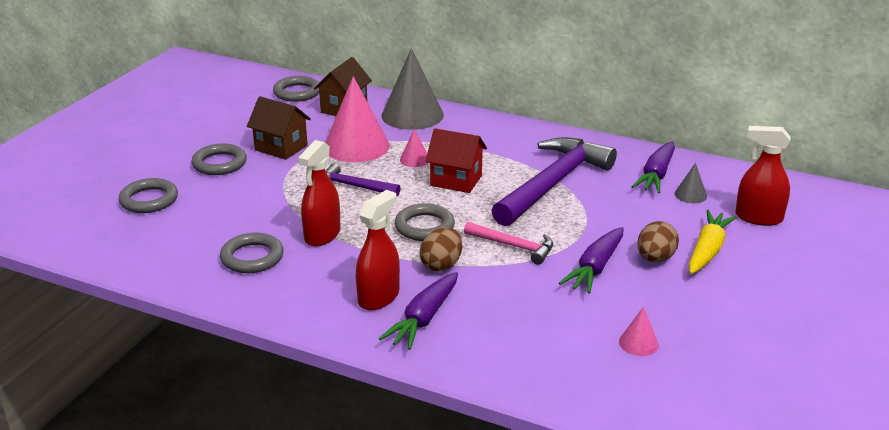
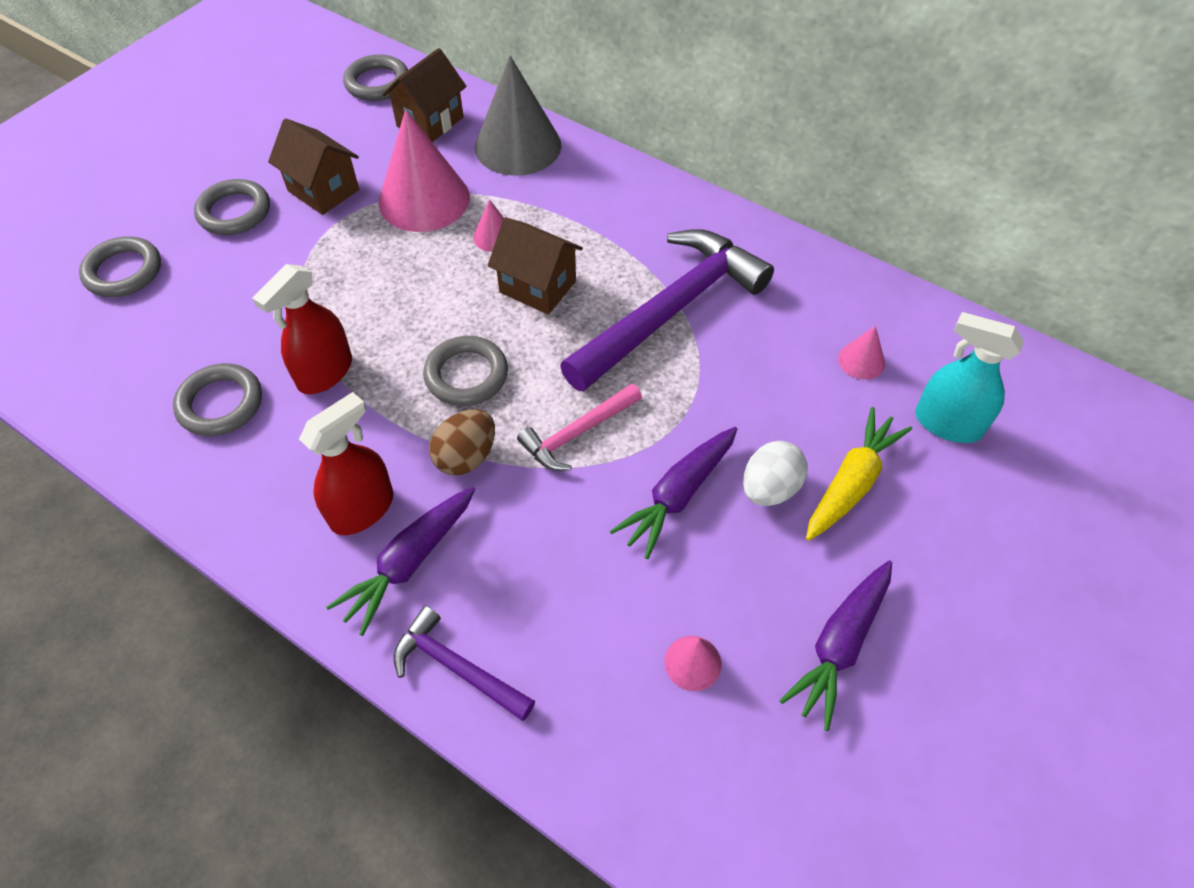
camera: 10 degrees right, 25 degrees up
purple hammer [326,163,400,196] -> purple hammer moved to [394,606,535,721]
red house [425,128,487,193] -> brown house [488,217,583,315]
pink hammer [464,222,553,265] -> pink hammer turned 105 degrees clockwise [517,384,642,471]
purple carrot [631,141,675,193] -> purple carrot moved to [779,560,892,731]
brown egg [637,221,679,263] -> white egg [743,441,807,506]
grey cone [675,163,707,203] -> pink cone [838,326,885,380]
red spray bottle [735,126,791,226] -> turquoise spray bottle [915,312,1024,443]

